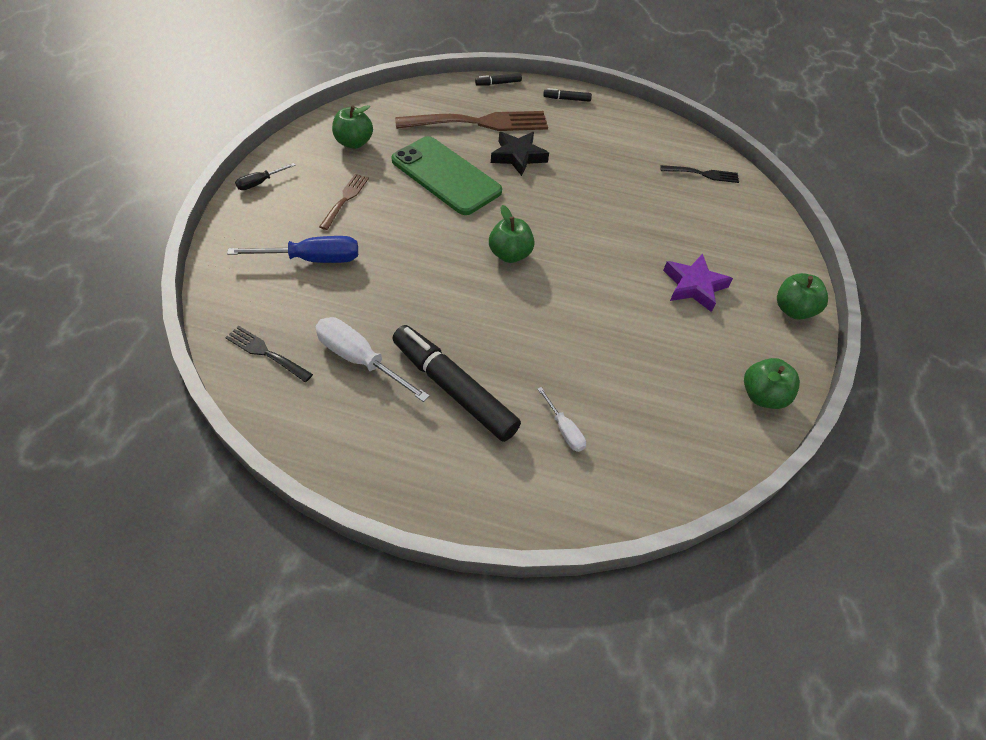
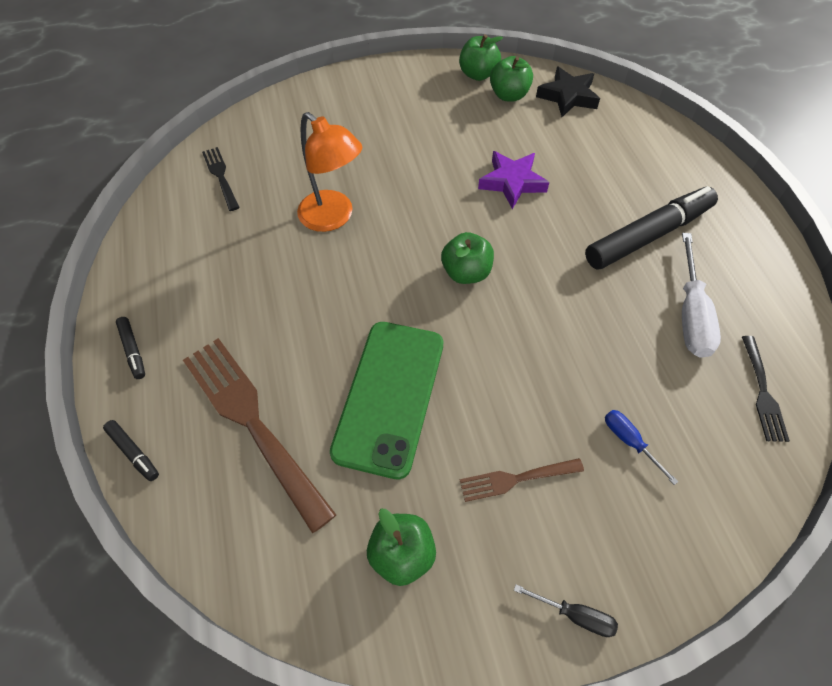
camera: 115 degrees left, 5 degrees up
blue screwdriver [227,236,358,263] -> blue screwdriver [605,410,678,485], size x0.54
black marker [392,325,521,442] -> black marker turned 135 degrees counterclockwise [585,186,718,270]
black star [491,132,549,176] -> black star moved to [536,67,600,117]
white screwdriver [538,387,586,452] -> none
purple star [663,254,733,312] -> purple star moved to [478,151,549,209]
green apple [777,273,828,319] -> green apple moved to [490,56,533,102]
none -> orange lamp [297,112,362,232]

